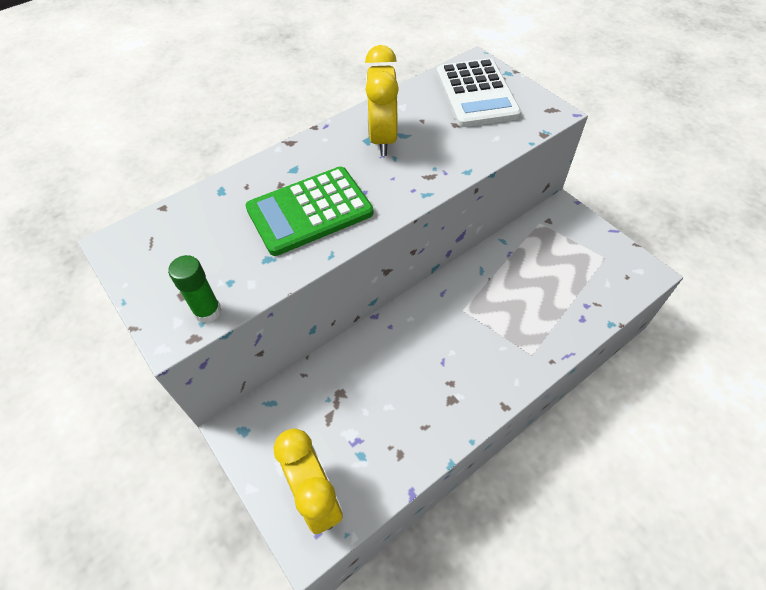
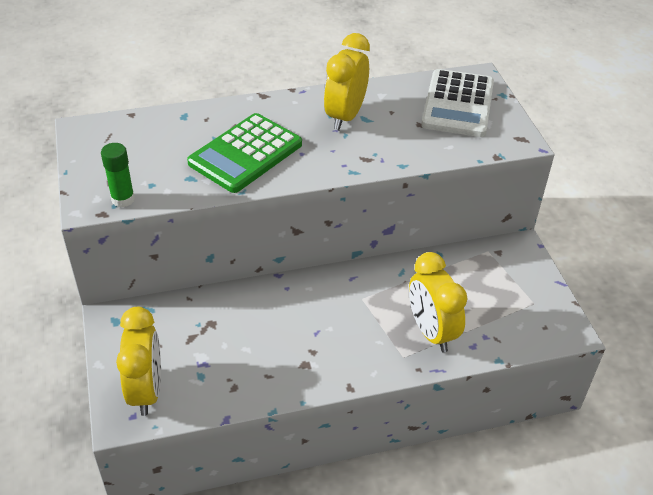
camera: 20 degrees right, 10 degrees down
green calculator [245,167,374,256] -> green calculator turned 45 degrees counterclockwise [187,113,302,193]
none -> yellow clock [409,252,467,352]

